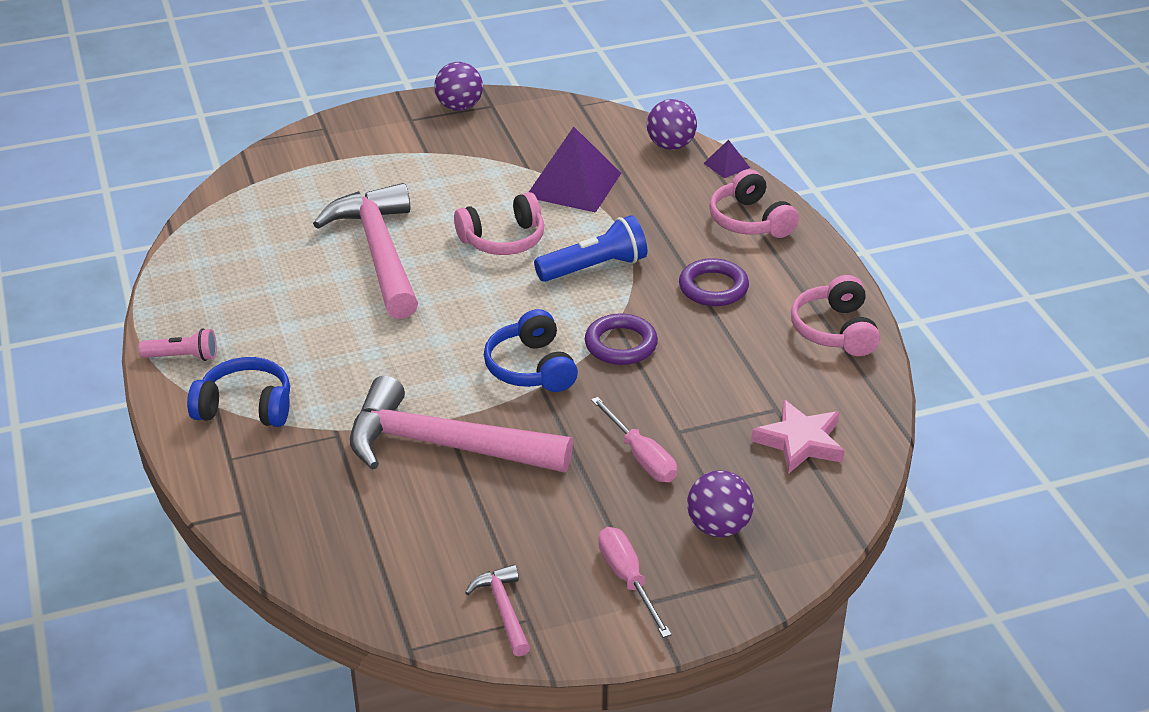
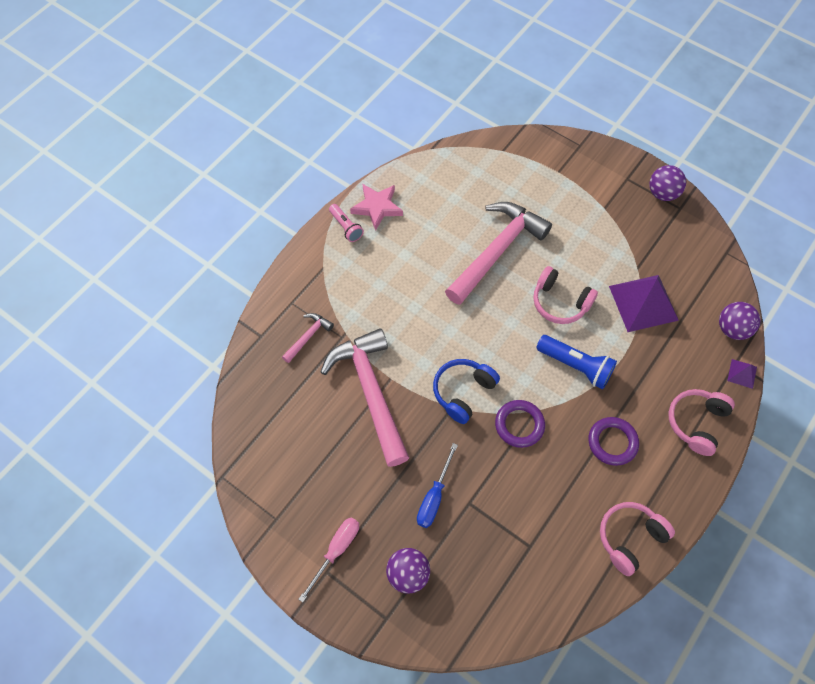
camera: 55 degrees right, 25 degrees up
blue headphones [187,357,290,427] -> none
pink hammer [465,564,530,656] -> pink hammer moved to [282,313,334,363]
pink screwdriver [591,397,677,482] -> blue screwdriver [417,443,458,528]
pink star [751,399,844,474] -> pink star moved to [350,184,403,231]

